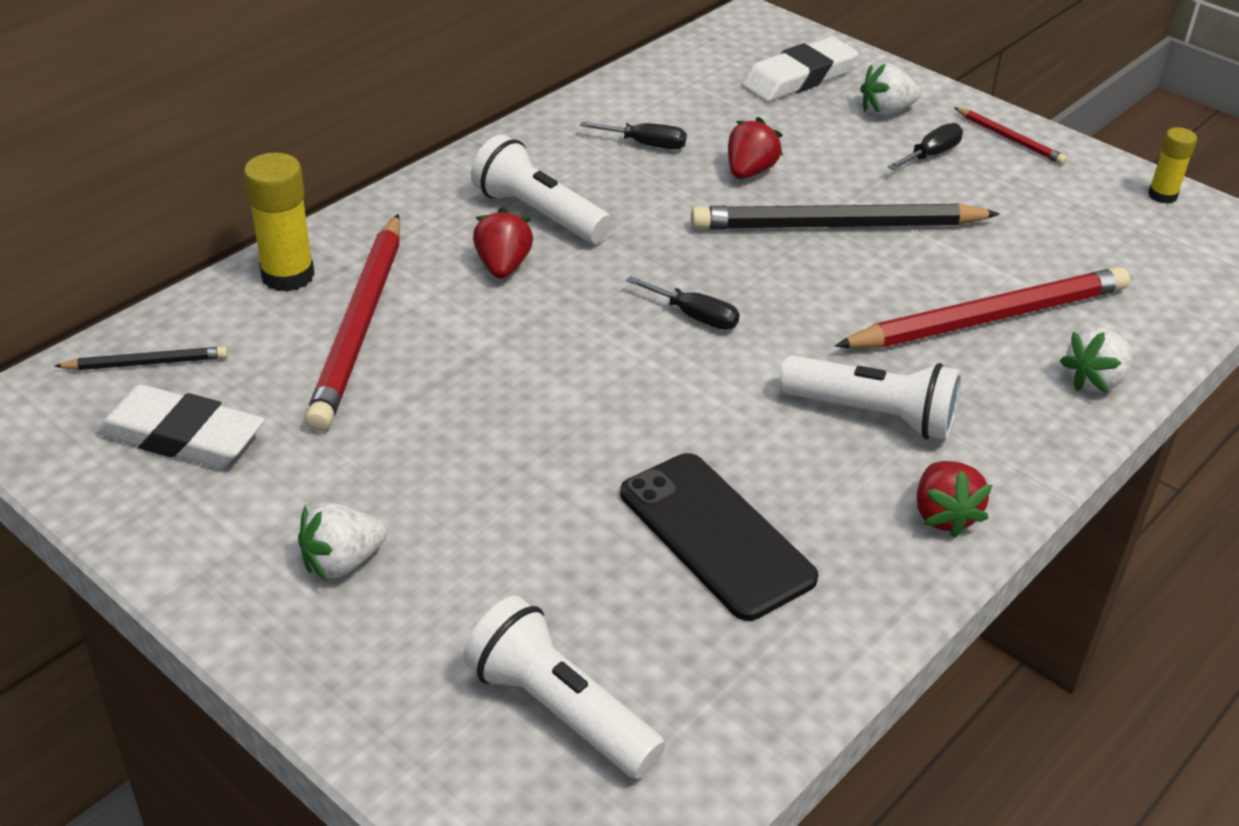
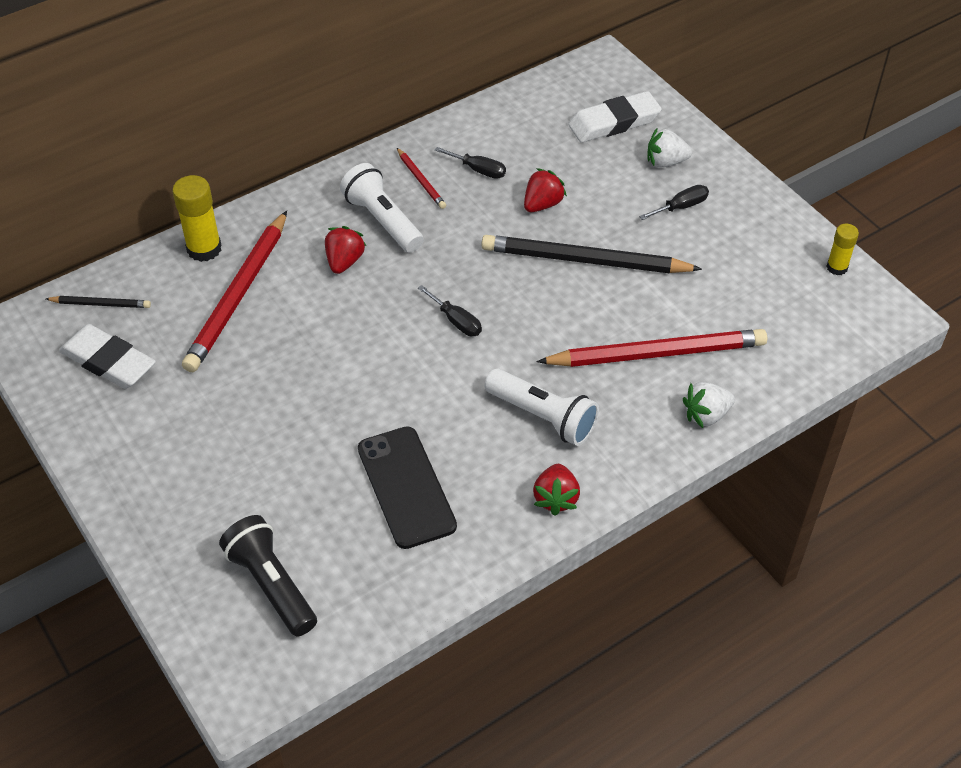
camera: 15 degrees right, 10 degrees up
white strawberry [298,502,387,581] -> none
white flashlight [463,596,665,779] -> black flashlight [219,515,317,637]
red pencil [954,107,1067,165] -> red pencil moved to [397,148,446,209]

